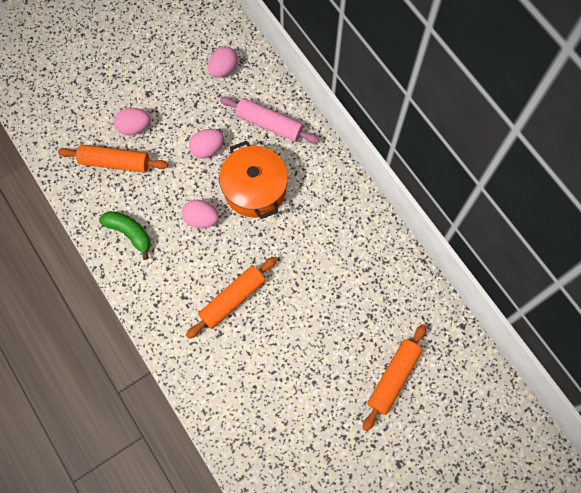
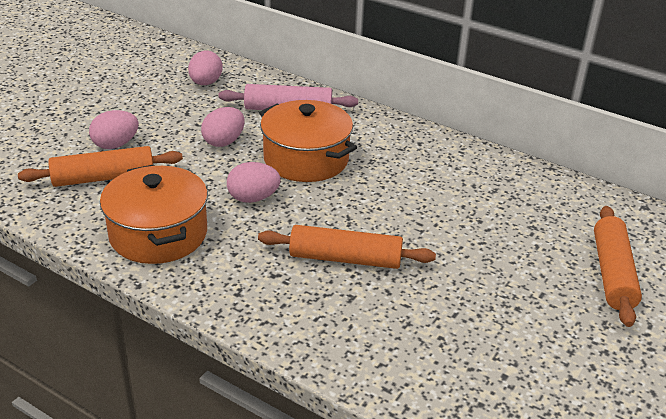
camera: 25 degrees left, 35 degrees down
green banana [99,211,151,260] -> orange pot [100,164,208,264]
orange rolling pin [186,257,277,339] -> orange rolling pin turned 75 degrees clockwise [258,225,436,269]

